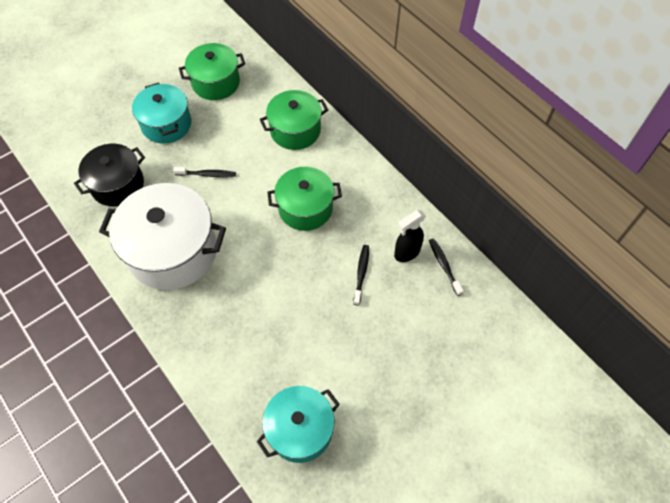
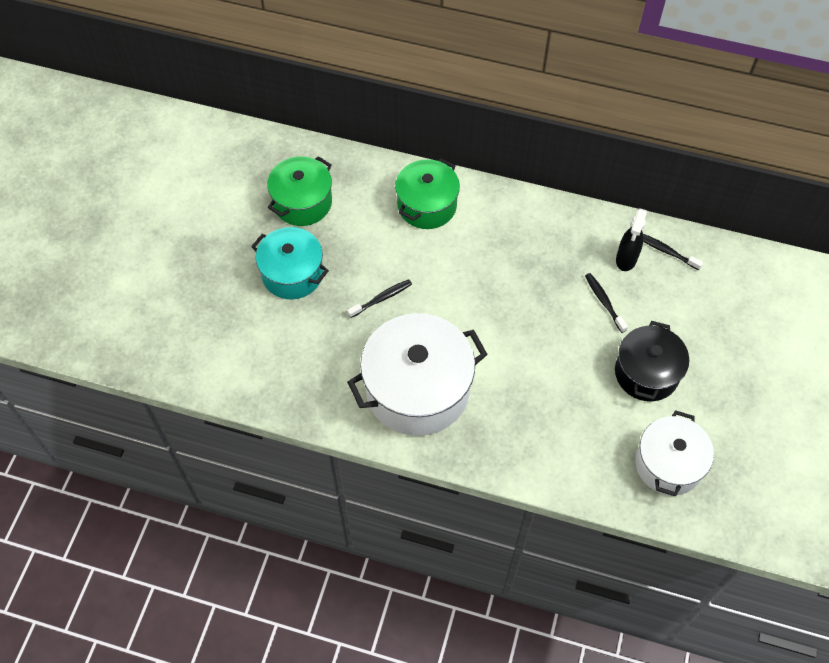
camera: 35 degrees left, 0 degrees up
black pot [74,144,145,206] -> black pot moved to [615,321,689,401]
turquoise pot [256,386,340,463] -> white pot [635,410,714,496]
green pot [267,167,342,231] -> none

